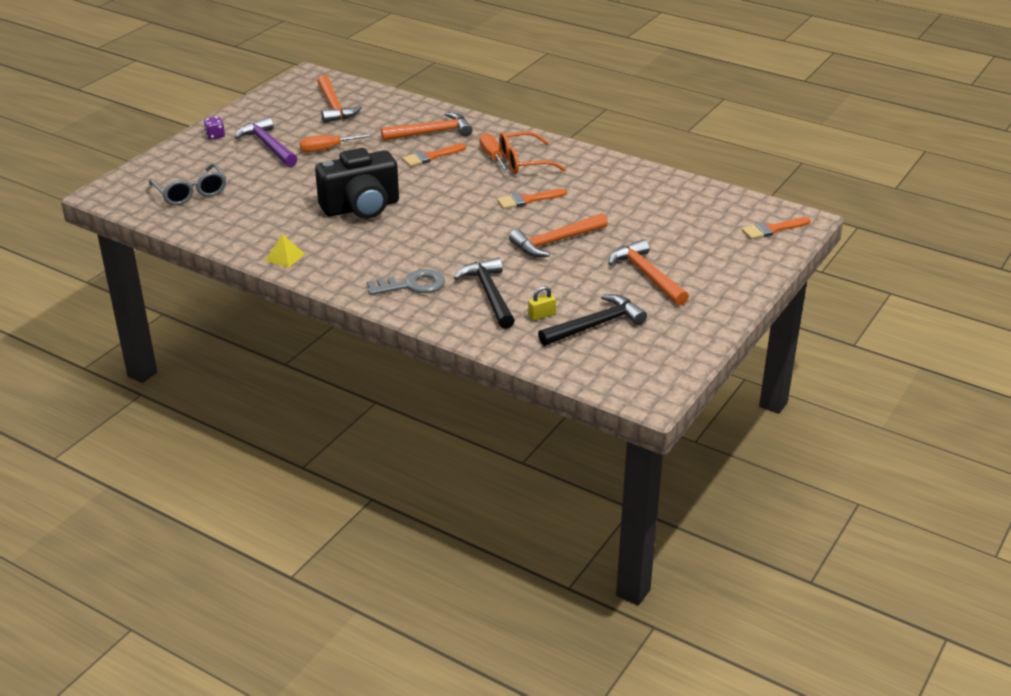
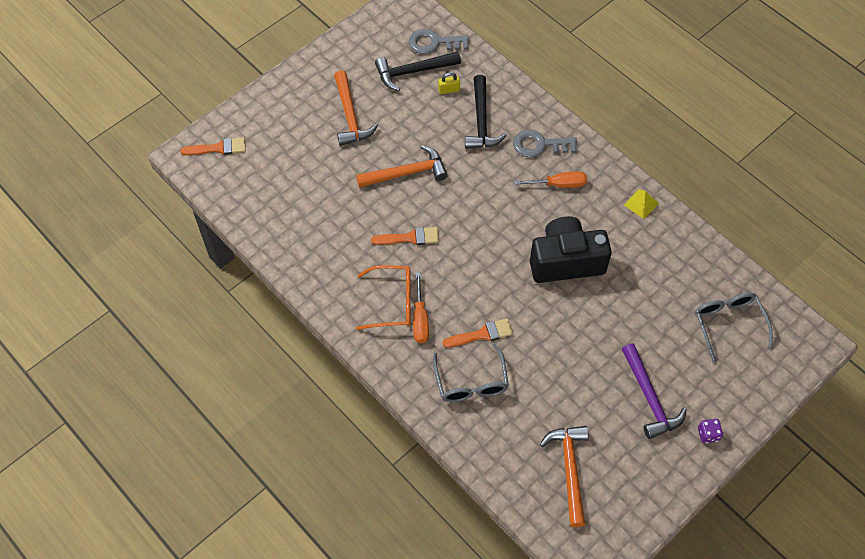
camera: 165 degrees left, 25 degrees up
orange screwdriver [300,133,373,152] -> orange screwdriver moved to [514,171,587,188]
orange hammer [381,112,473,141] -> grey glasses [433,343,509,402]
none -> grey key [409,29,469,54]

